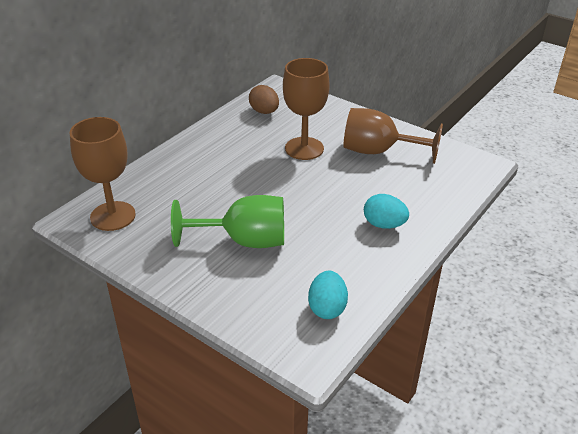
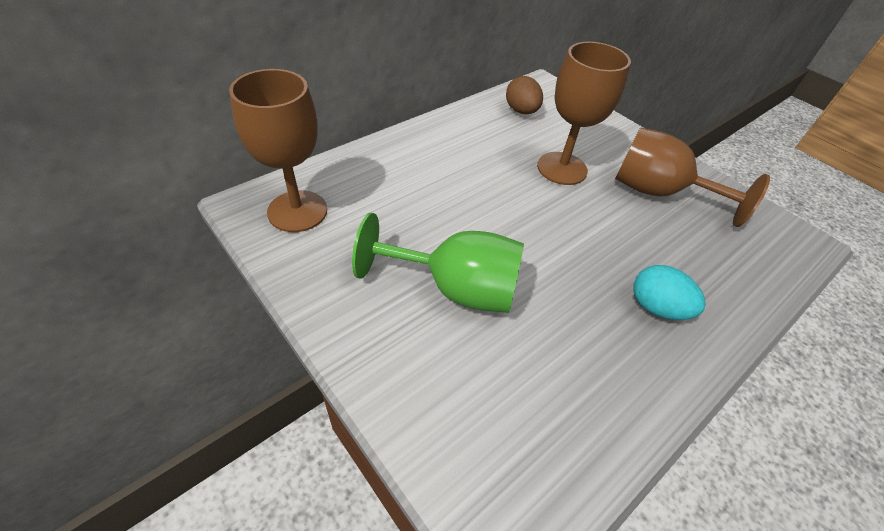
camera: 10 degrees right, 10 degrees up
turquoise egg [308,271,348,319] -> none

